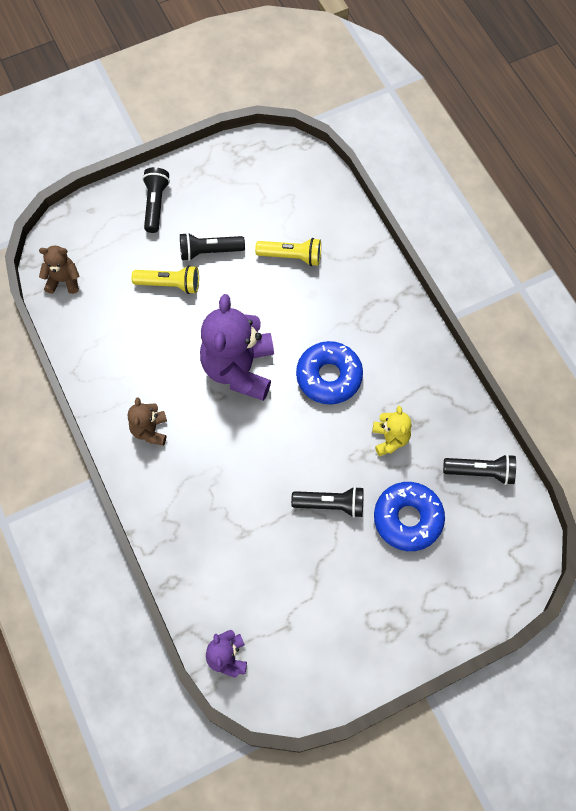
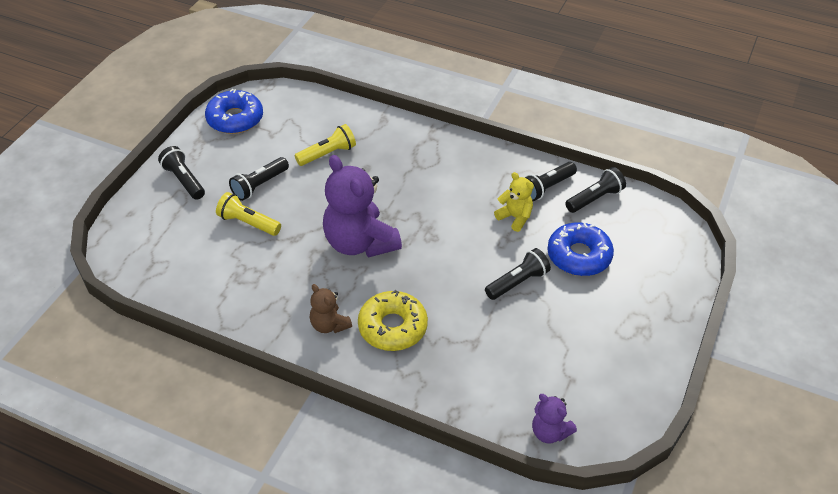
camera: 40 degrees left, 20 degrees down
brown teddy bear [39,245,79,294] -> none
yellow flashlight [131,265,199,294] -> yellow flashlight turned 120 degrees counterclockwise [216,192,281,236]
blue donut [296,341,363,404] -> blue donut moved to [205,89,263,134]
none -> yellow donut [358,290,428,351]
none -> black flashlight [525,162,577,201]

